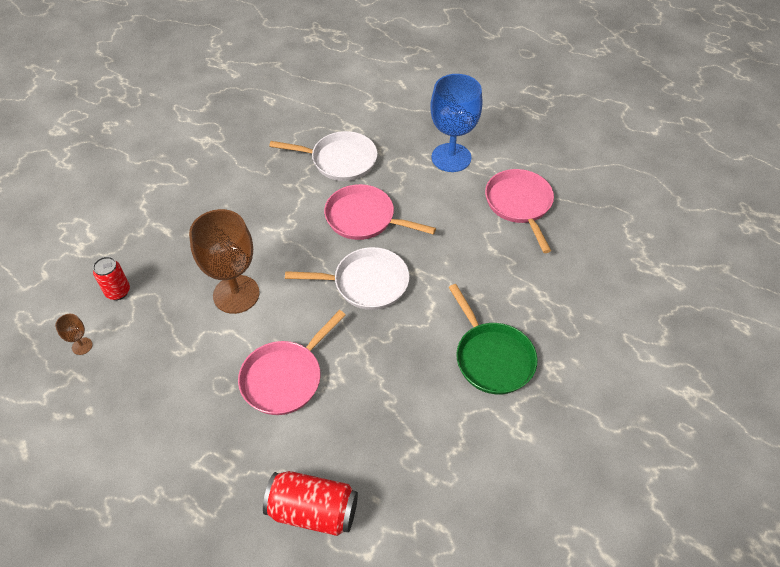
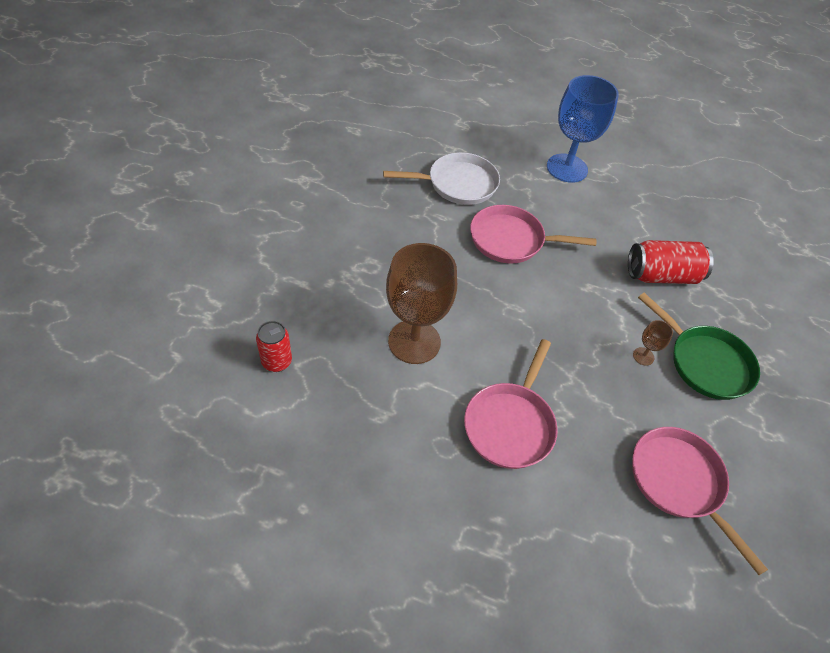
camera: 20 degrees left, 0 degrees up
brown goblet [55,314,93,355] -> brown goblet moved to [633,320,673,366]
red can [263,471,358,536] -> red can moved to [628,240,714,284]
white pan [285,247,410,310] -> none
pink pan [485,169,554,253] -> pink pan moved to [632,427,768,575]

